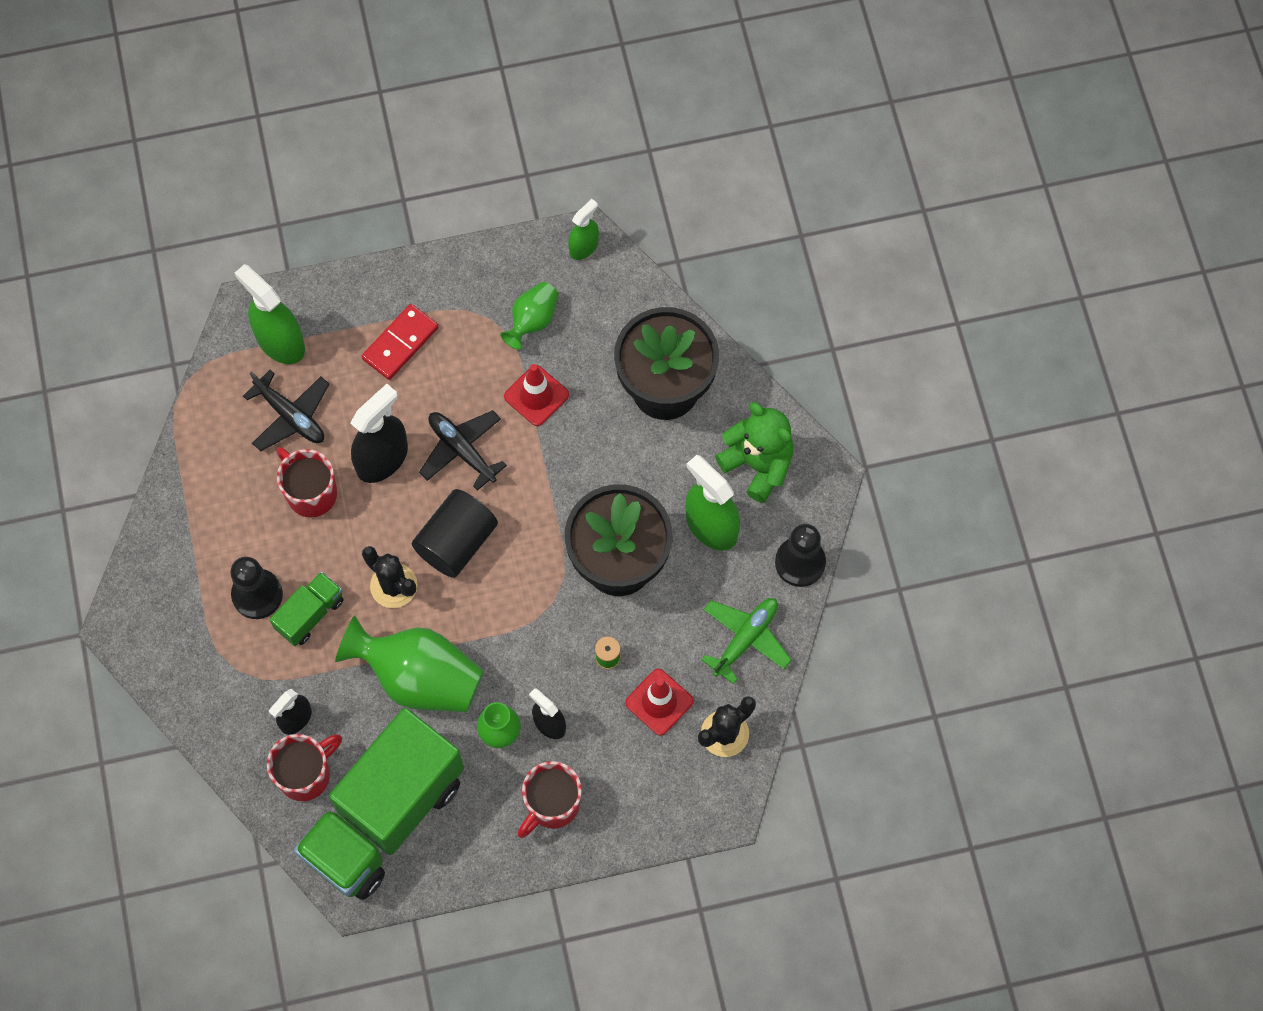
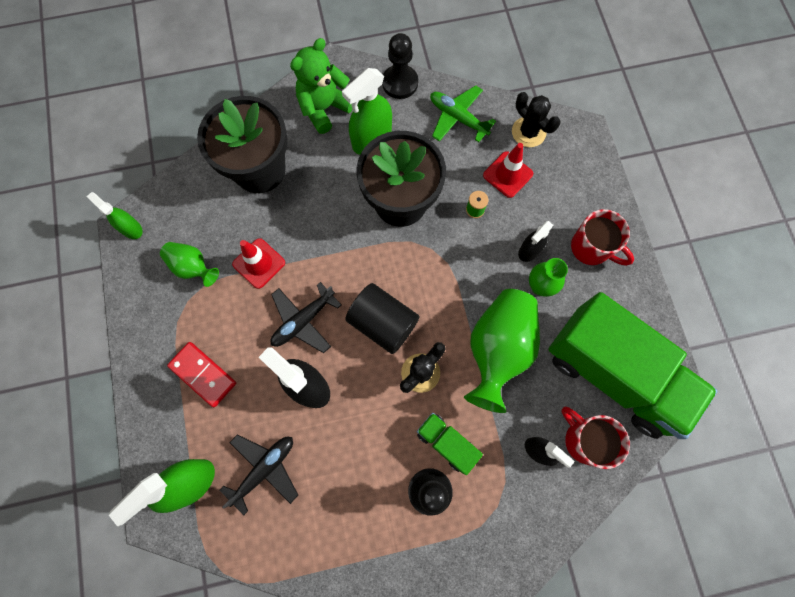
camera: 90 degrees left, 5 degrees up
red mug [277,447,337,518] -> none

